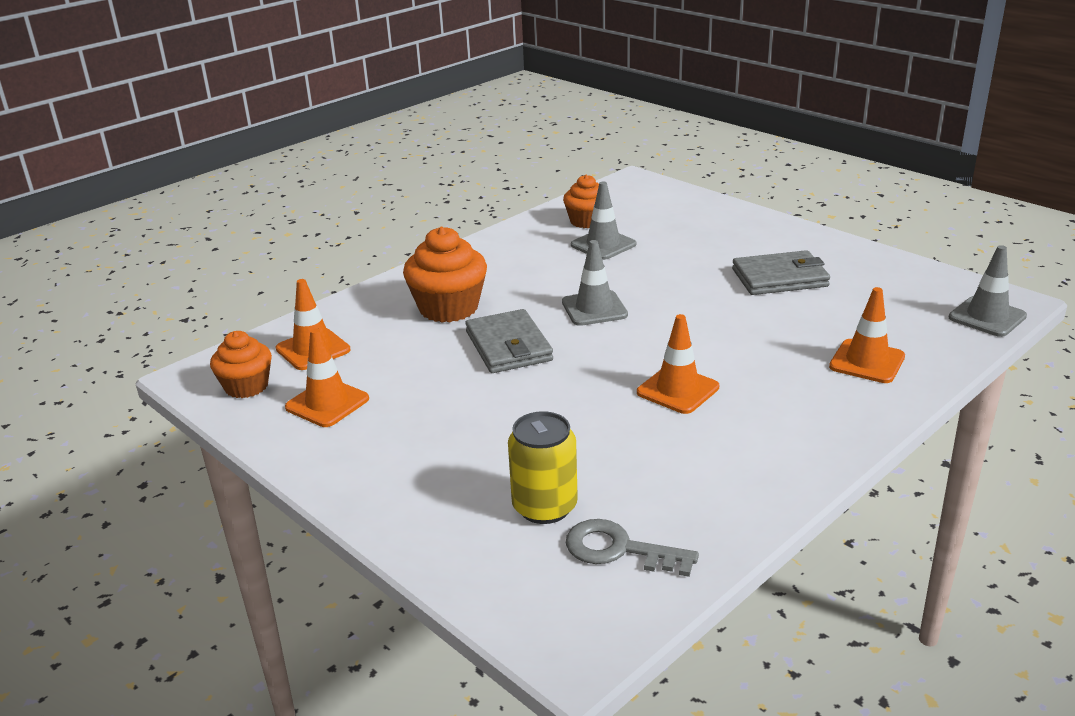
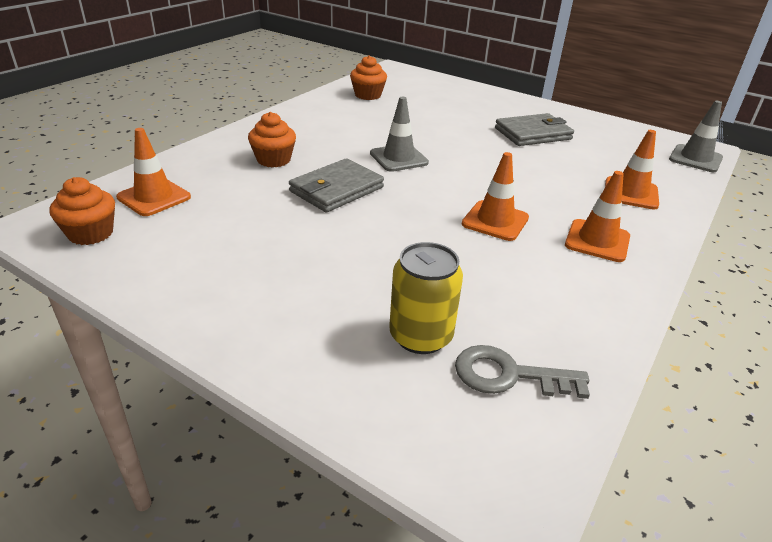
camera: 15 degrees left, 5 degrees up
orange traffic cone [285,328,369,427] -> orange traffic cone moved to [565,171,630,262]
orange cupcake [403,227,487,323] -> orange cupcake [248,112,296,167], size x0.65
grey wallet [465,309,553,373] -> grey wallet turned 75 degrees clockwise [289,158,384,213]
grey traffic cone [571,182,636,260] -> none

